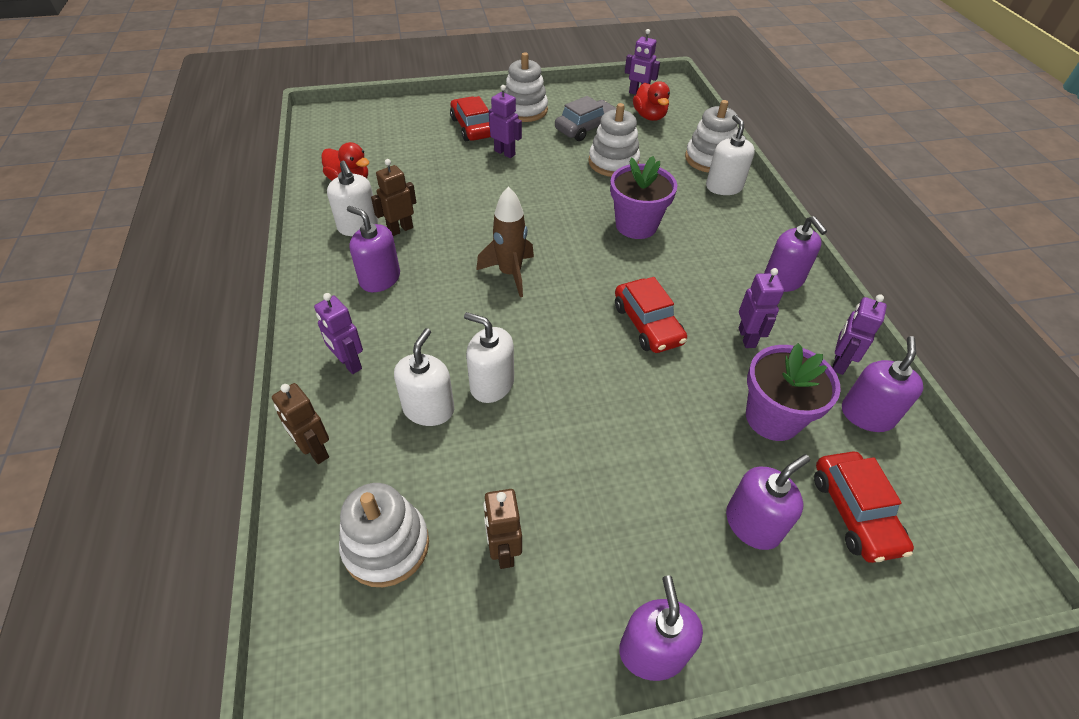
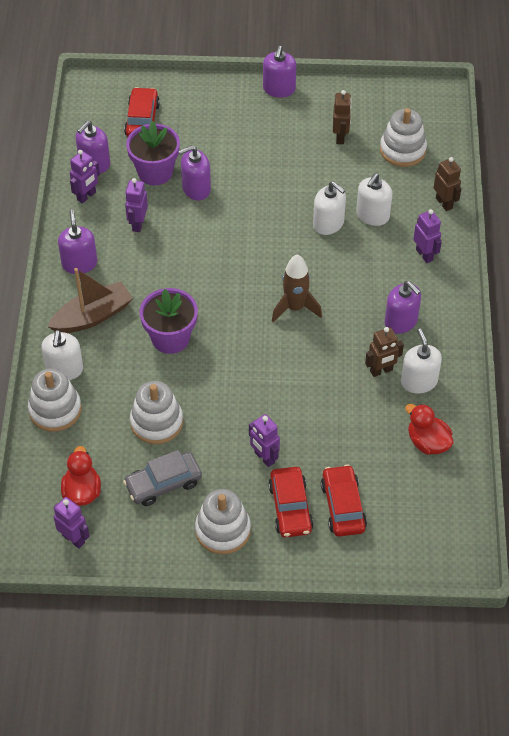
camera: 165 degrees left, 5 degrees up
red car [615,277,687,353] -> red car moved to [321,465,367,537]
purple soap dispenser [726,454,810,550] -> purple soap dispenser moved to [179,145,211,200]
none -> brown boat [48,268,133,333]

